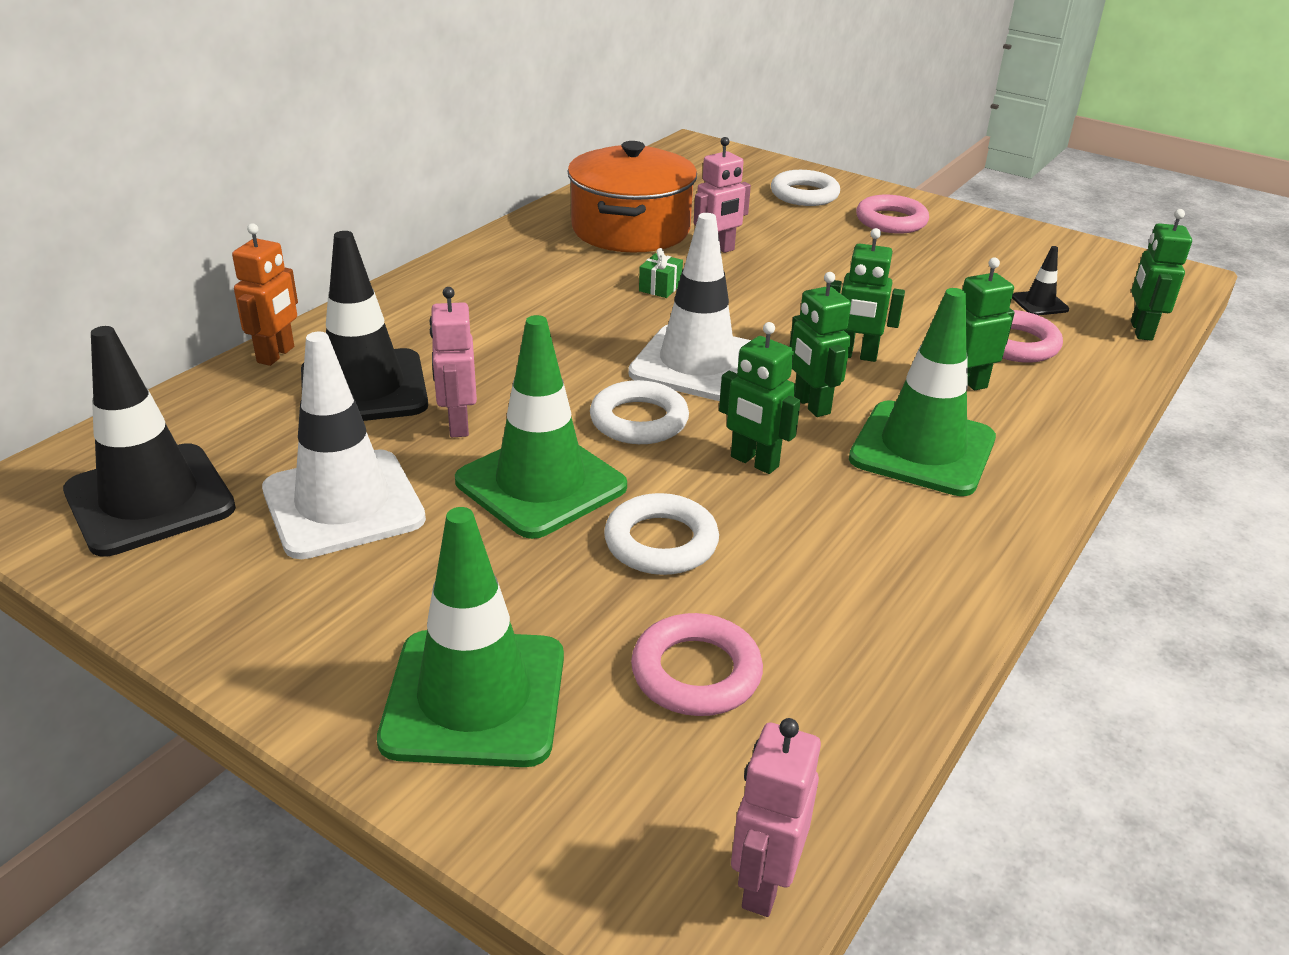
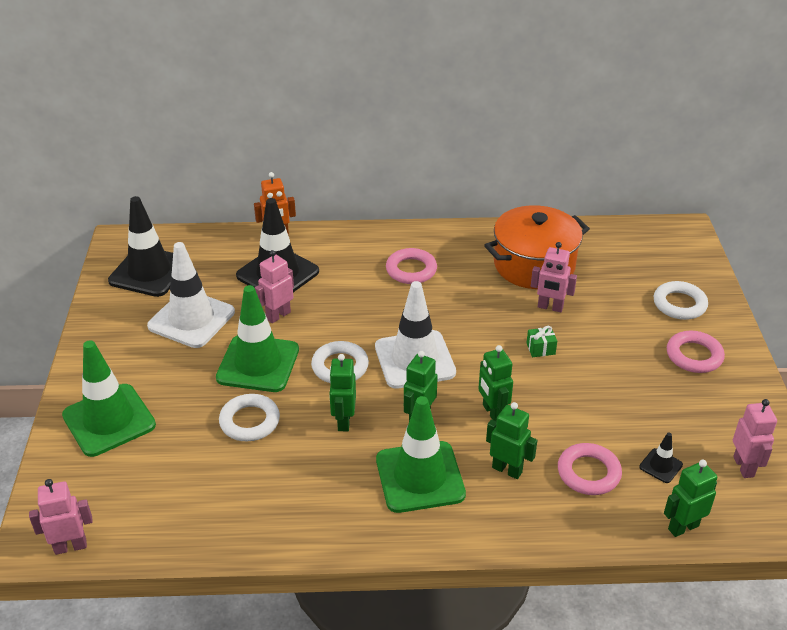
camera: 55 degrees right, 5 degrees up
pink ring [631,613,763,716] -> pink ring moved to [386,248,437,284]
green gift [639,248,683,298] -> green gift moved to [527,326,557,357]
none -> pink robot [733,399,777,478]

